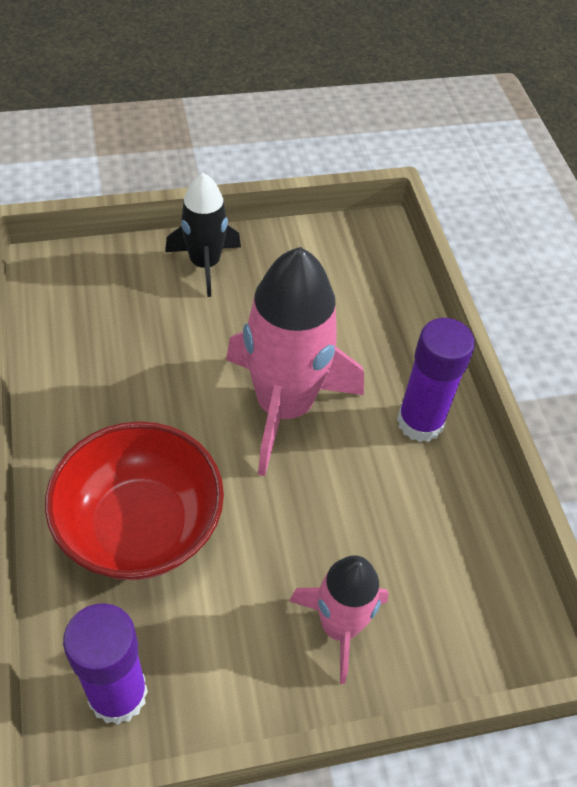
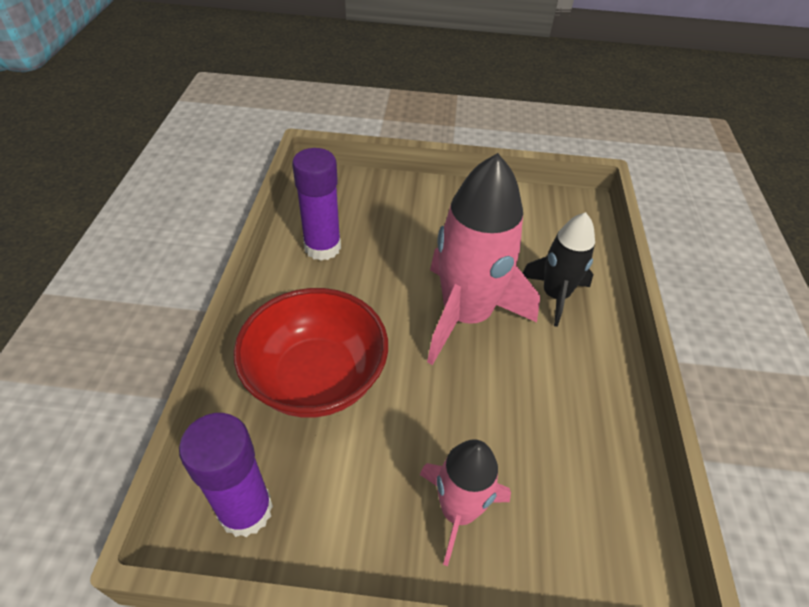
camera: 20 degrees right, 5 degrees down
black rocket [165,173,241,297] -> black rocket moved to [523,212,595,327]
purple glue stick [397,318,475,442] -> purple glue stick moved to [292,148,341,261]

